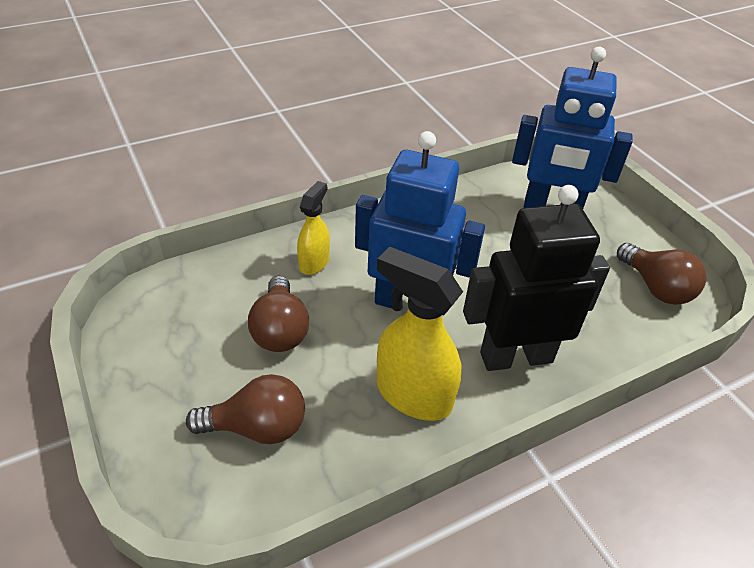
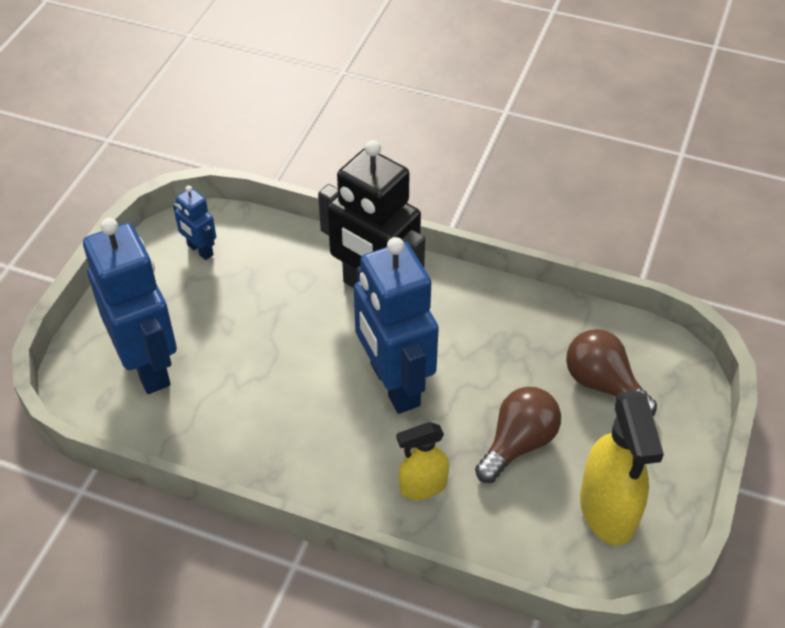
camera: 130 degrees left, 5 degrees up
yellow spray bottle [377,247,463,421] -> yellow spray bottle moved to [580,391,664,545]
brown light bulb [617,243,706,305] -> blue robot [173,185,216,260]

